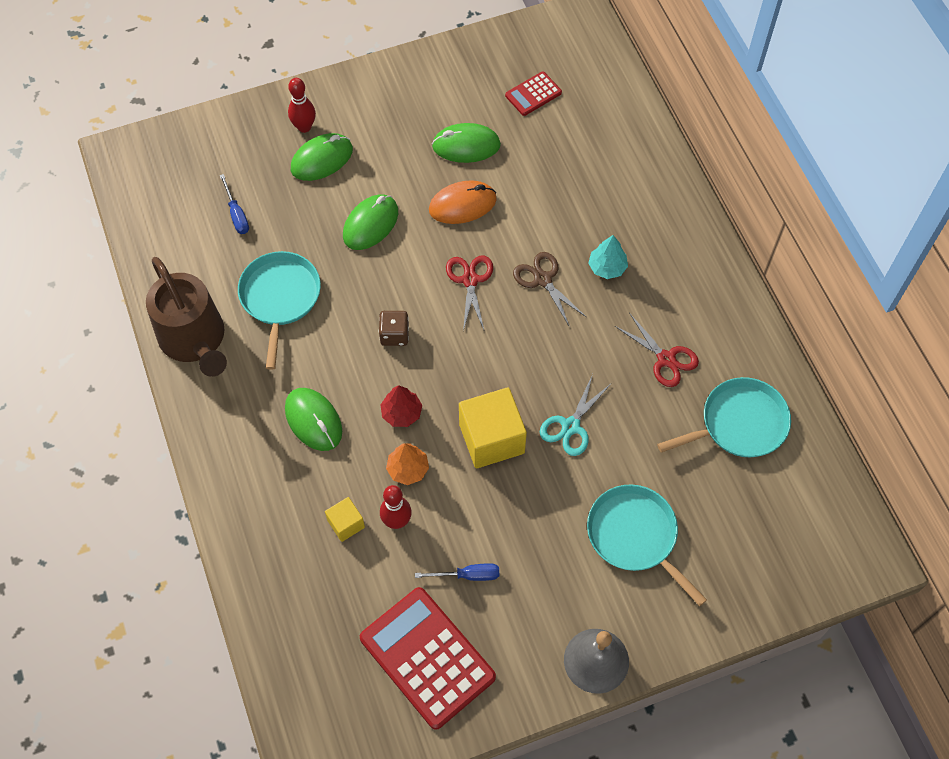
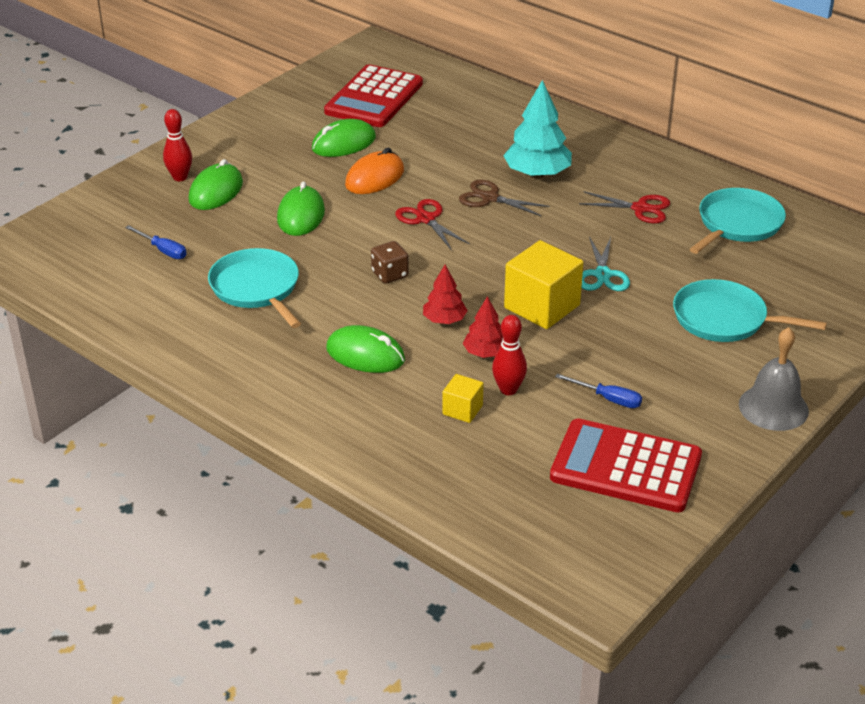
camera: 30 degrees left, 25 degrees down
brown watering can [146,257,227,377] -> none
orange tree [386,443,429,485] -> red tree [463,296,503,358]
blue screwdriver [415,563,499,581] -> blue screwdriver turned 60 degrees clockwise [555,374,642,408]
red calculator [505,72,562,116] -> red calculator [324,64,423,127], size x2.03
turquoise tree [588,235,628,279] -> turquoise tree [503,80,572,178], size x1.74

